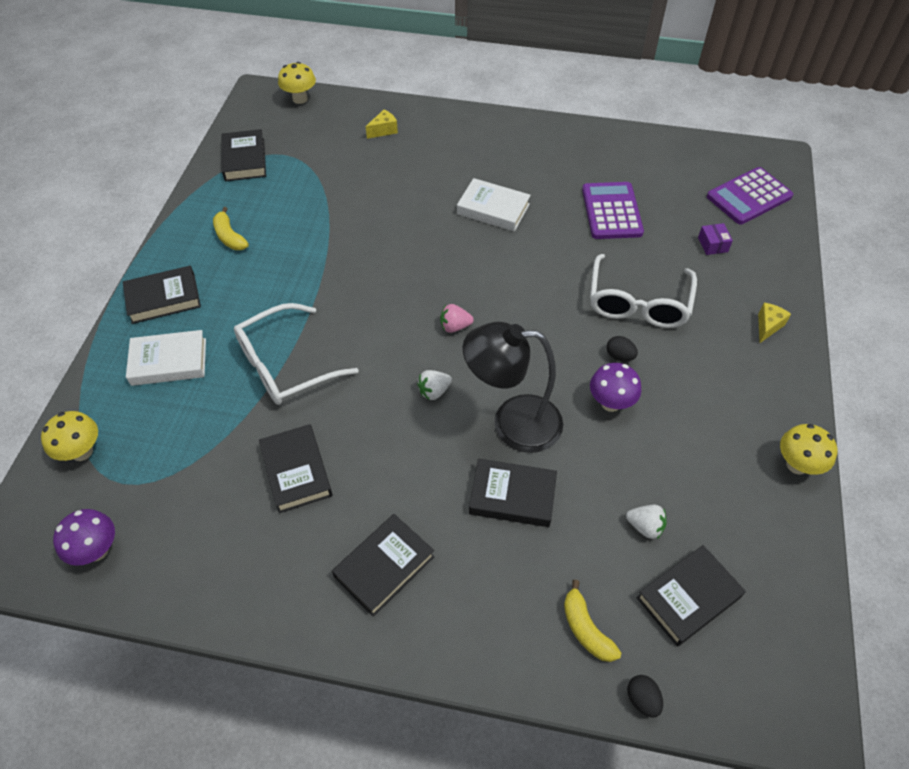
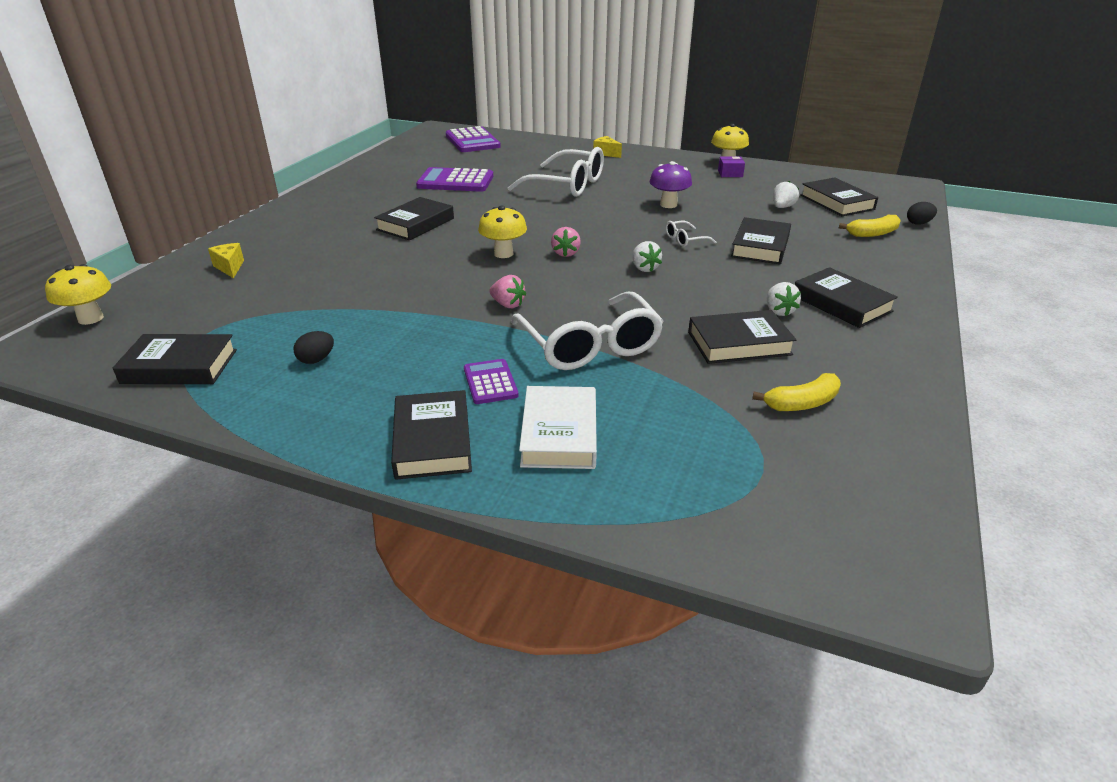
camera: 80 degrees left, 20 degrees down
yellow mushroom [41,411,98,461] -> yellow mushroom moved to [478,205,527,258]
purple mushroom [53,509,115,566] -> none
yellow banana [213,207,249,250] -> yellow banana moved to [752,373,841,411]
white book [457,178,531,231] -> black book [374,197,454,240]
black lamp [463,322,563,453] -> white glasses [666,221,716,247]
black egg [607,336,638,361] -> black egg moved to [293,331,334,364]
purple box [698,223,733,255] -> purple box moved to [718,157,745,177]
none -> purple calculator [464,359,518,404]
none -> pink strawberry [490,275,526,308]
none -> white strawberry [767,282,801,316]

